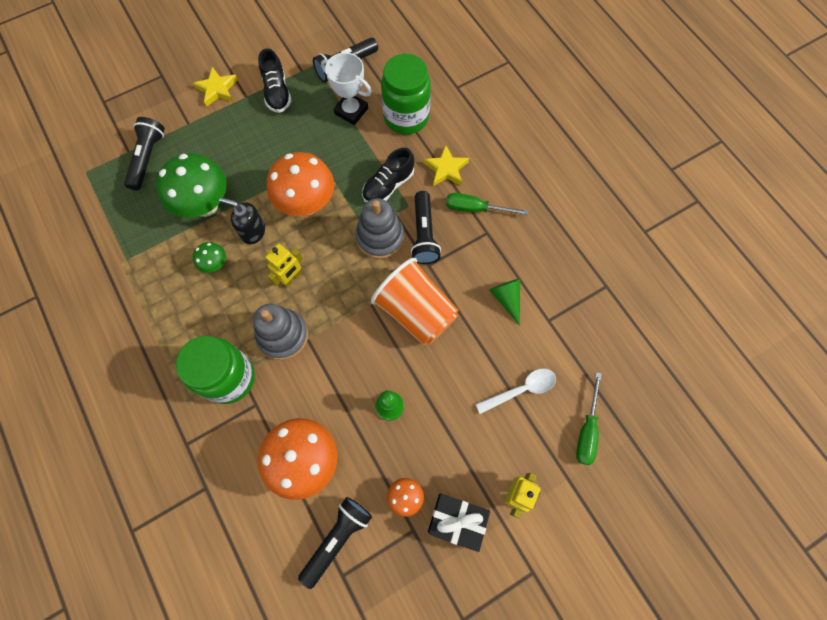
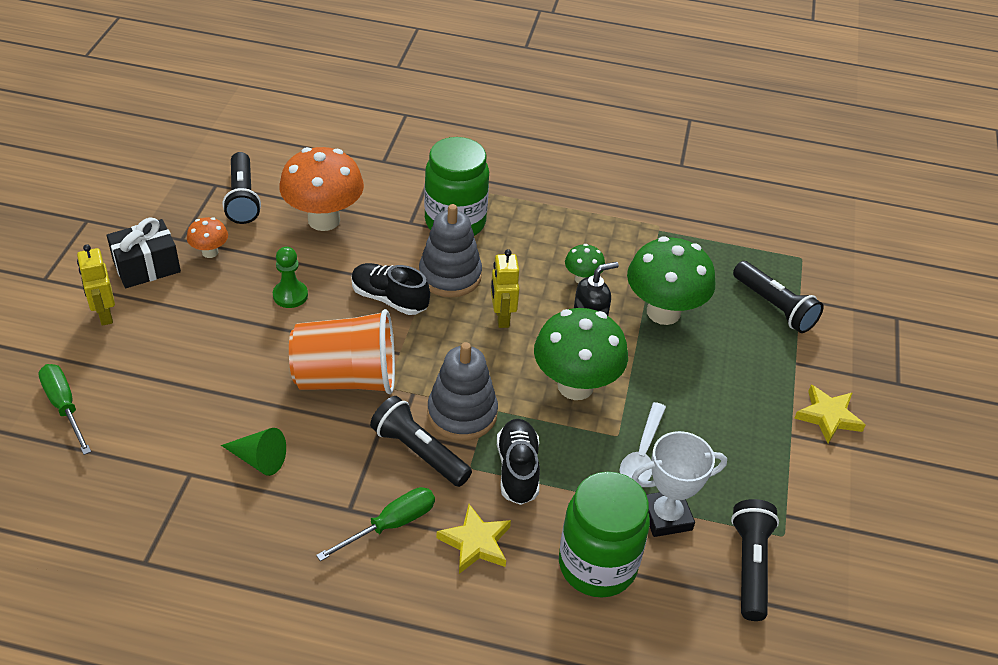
camera: 130 degrees right, 25 degrees down
black shoe [258,48,292,113] -> black shoe moved to [352,263,430,315]
orange mushroom [267,152,334,216] -> green mushroom [534,308,628,400]
white spoon [475,368,556,414] -> white spoon moved to [620,402,666,481]

